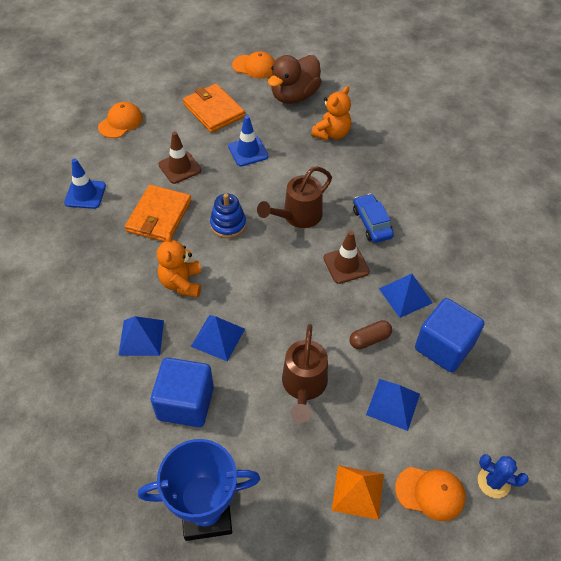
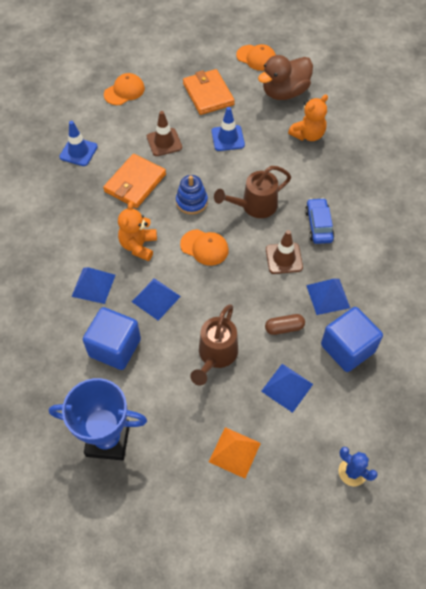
camera: 15 degrees right, 5 degrees up
orange cap [395,467,466,521] -> orange cap moved to [180,229,229,266]

